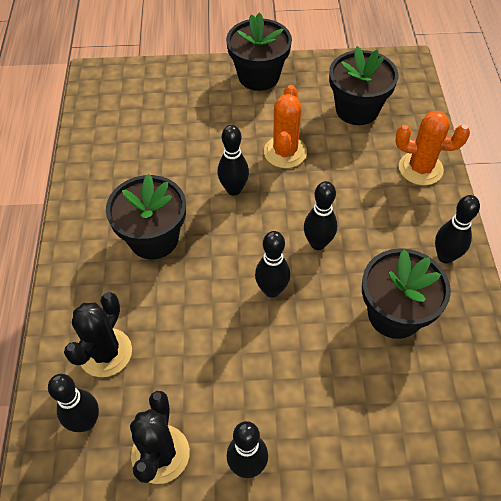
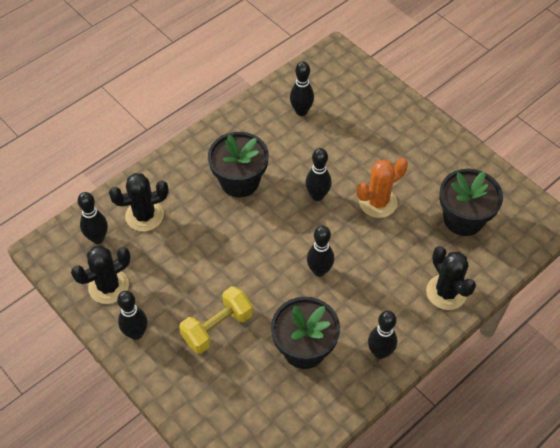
camera: 50 degrees right, 0 degrees up
black flower pot [226,13,292,91] -> none
black bowling pin [255,231,290,298] -> black bowling pin moved to [290,62,314,116]
orange cactus [395,111,470,185] -> black cactus [426,246,476,310]
none -> yellow dumbbell [179,286,253,354]

